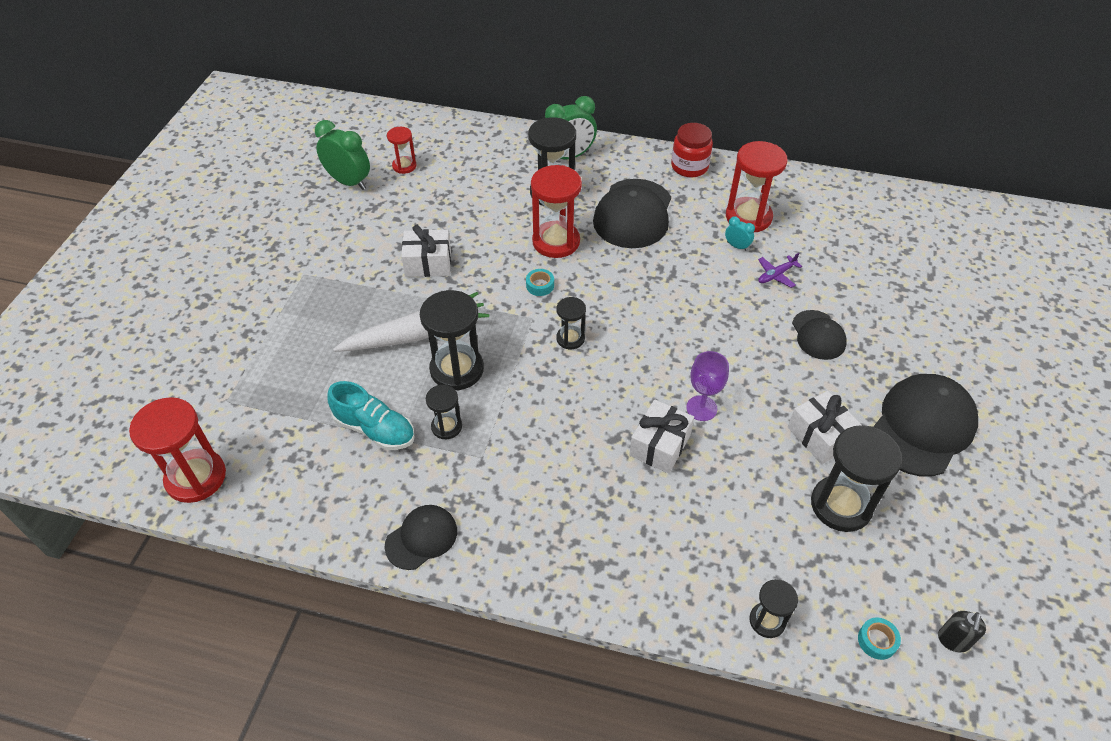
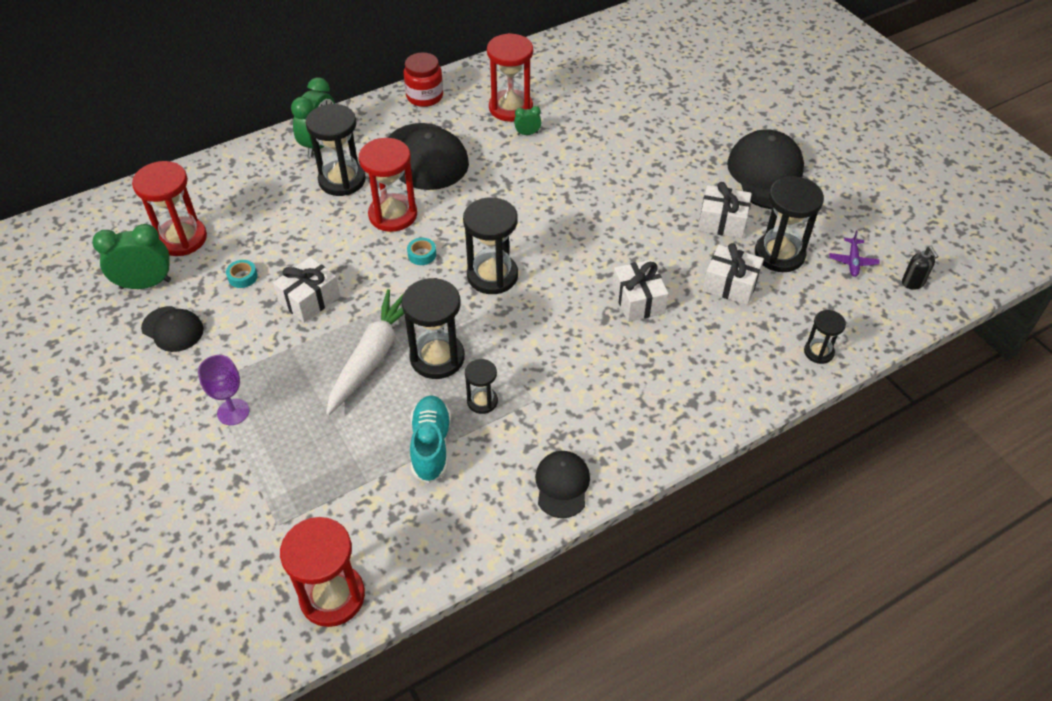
camera: 45 degrees left, 0 degrees up
turquoise shoe [327,381,415,450] -> turquoise shoe turned 75 degrees counterclockwise [410,395,451,483]
red hourglass [387,127,416,174] -> red hourglass [132,161,207,256], size x1.83
black hourglass [556,297,586,349] -> black hourglass [463,197,518,294], size x1.83
purple goblet [686,351,729,421] -> purple goblet moved to [198,355,249,425]
turquoise clock [725,216,755,251] -> green clock [514,106,542,135]
purple plane [758,253,802,288] -> purple plane moved to [829,230,880,277]
black cap [792,310,847,360] -> black cap moved to [141,306,204,352]
turquoise tape [858,618,901,660] -> turquoise tape moved to [226,260,258,288]
none -> white gift [703,243,764,305]

